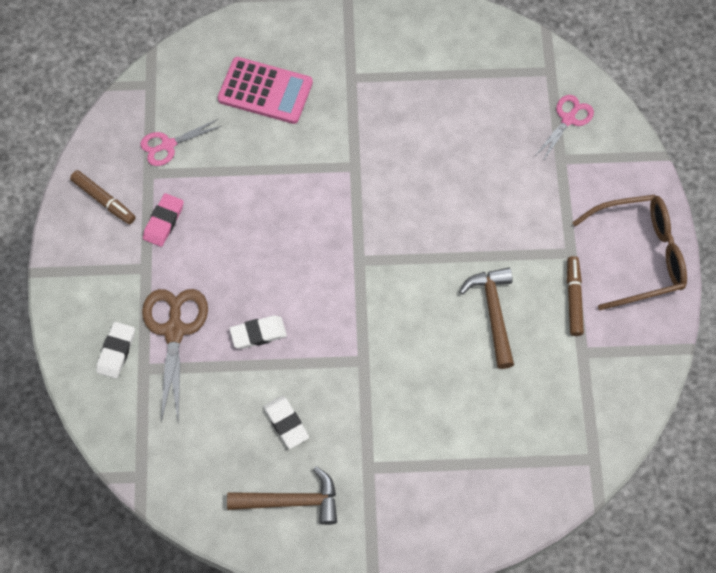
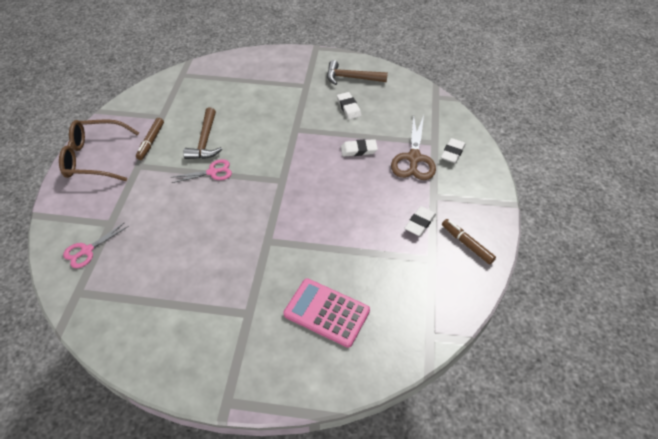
camera: 170 degrees left, 15 degrees down
pink scissors [141,119,221,166] -> pink scissors moved to [171,159,232,183]
pink eraser [143,193,184,247] -> white eraser [405,206,436,236]

